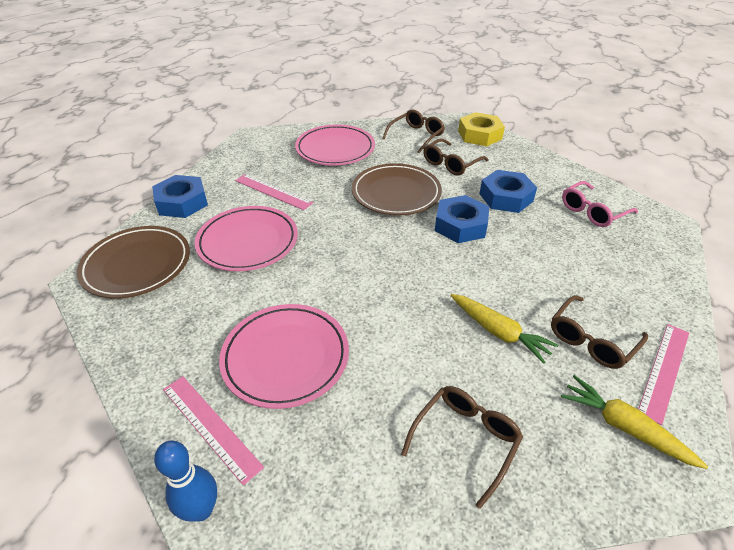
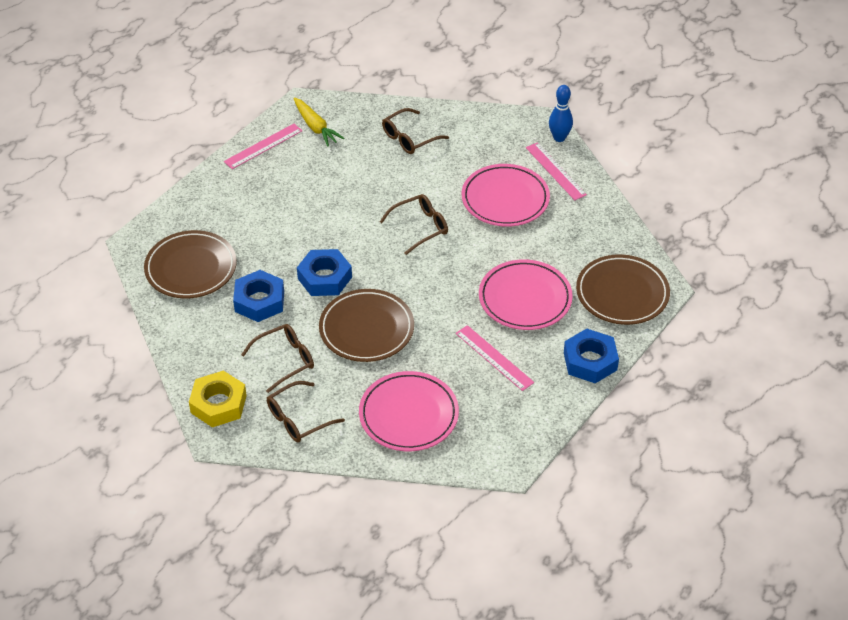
camera: 165 degrees left, 5 degrees up
yellow carrot [451,294,558,364] -> none
brown glasses [551,295,648,369] -> brown glasses moved to [380,194,448,255]
pink glasses [562,181,638,227] -> brown plate [144,230,237,299]

